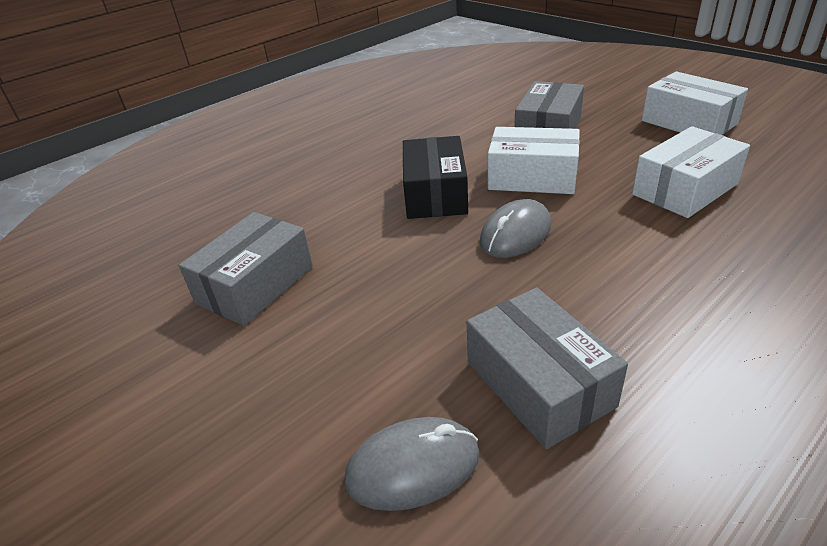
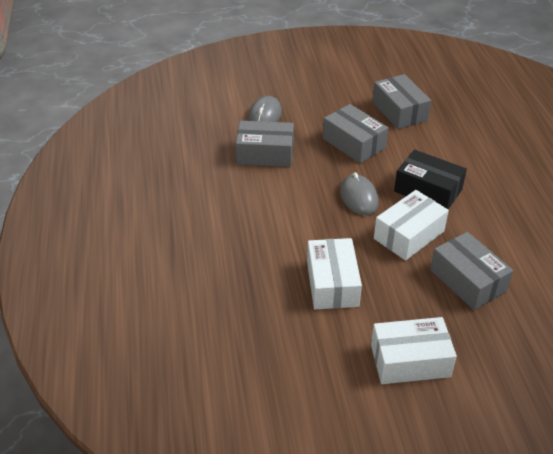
camera: 120 degrees right, 5 degrees up
none -> grey box [323,104,388,163]

